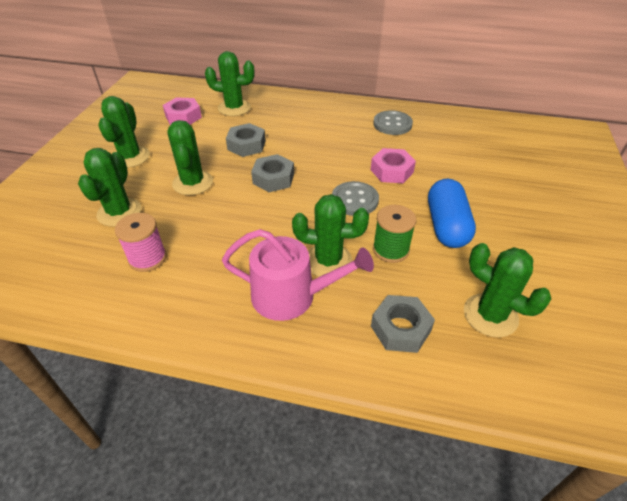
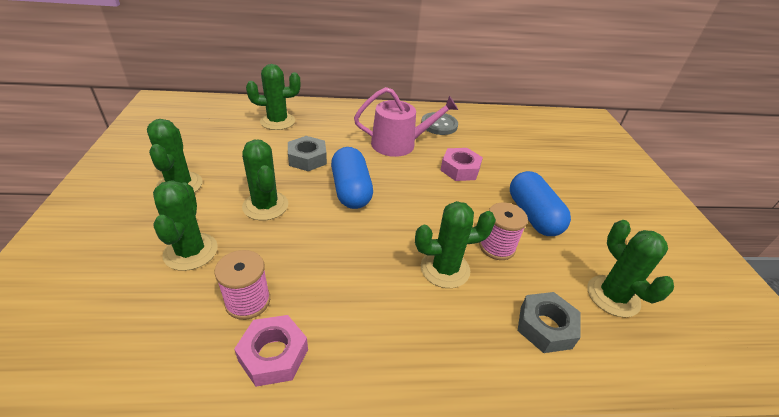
camera: 20 degrees left, 5 degrees down
pink nut [163,97,202,125] -> pink nut moved to [234,315,308,387]
pink watering can [222,229,374,321] -> pink watering can moved to [354,87,458,157]
grey nut [251,154,294,192] -> blue capsule [331,147,373,209]
grey button [332,181,379,216] -> none
green spool [373,205,416,263] -> pink spool [479,202,528,260]
green cactus [464,243,551,337] -> green cactus turned 45 degrees clockwise [587,220,674,318]

